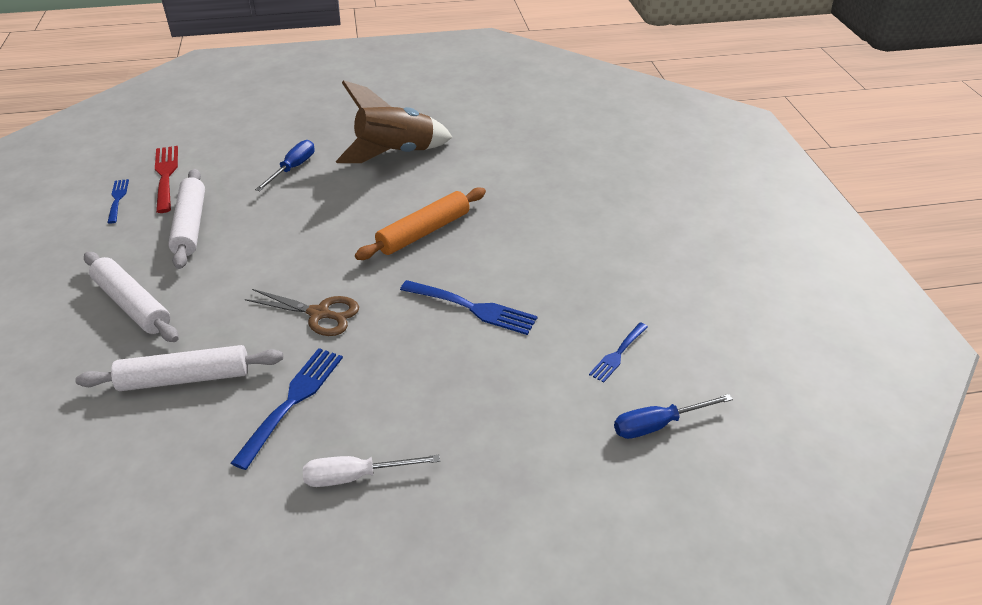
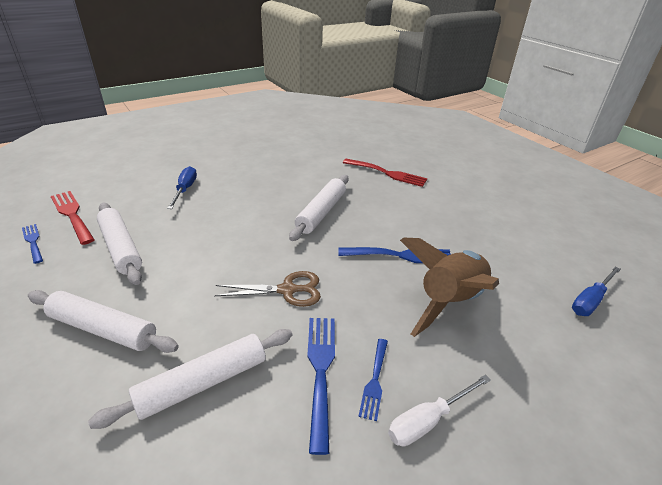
camera: 25 degrees left, 5 degrees down
brown rocket [336,80,452,163] -> brown rocket moved to [400,238,499,337]
orange rolling pin [355,187,486,260] -> white rolling pin [289,175,348,241]
blue fork [589,322,648,383] -> blue fork moved to [358,339,388,421]
none -> red fork [343,159,427,187]

